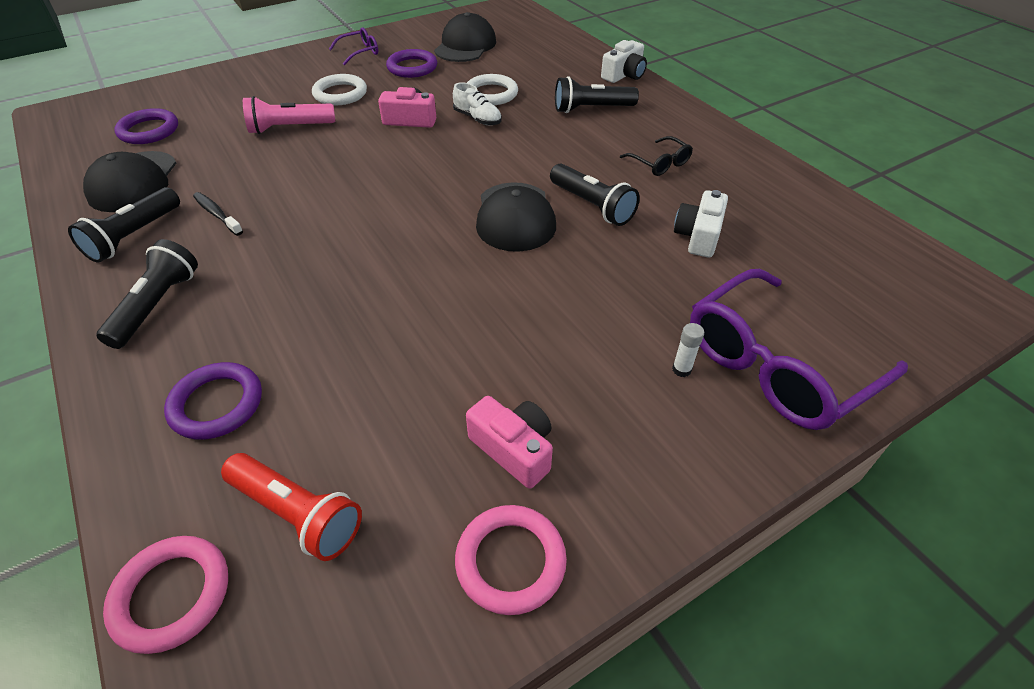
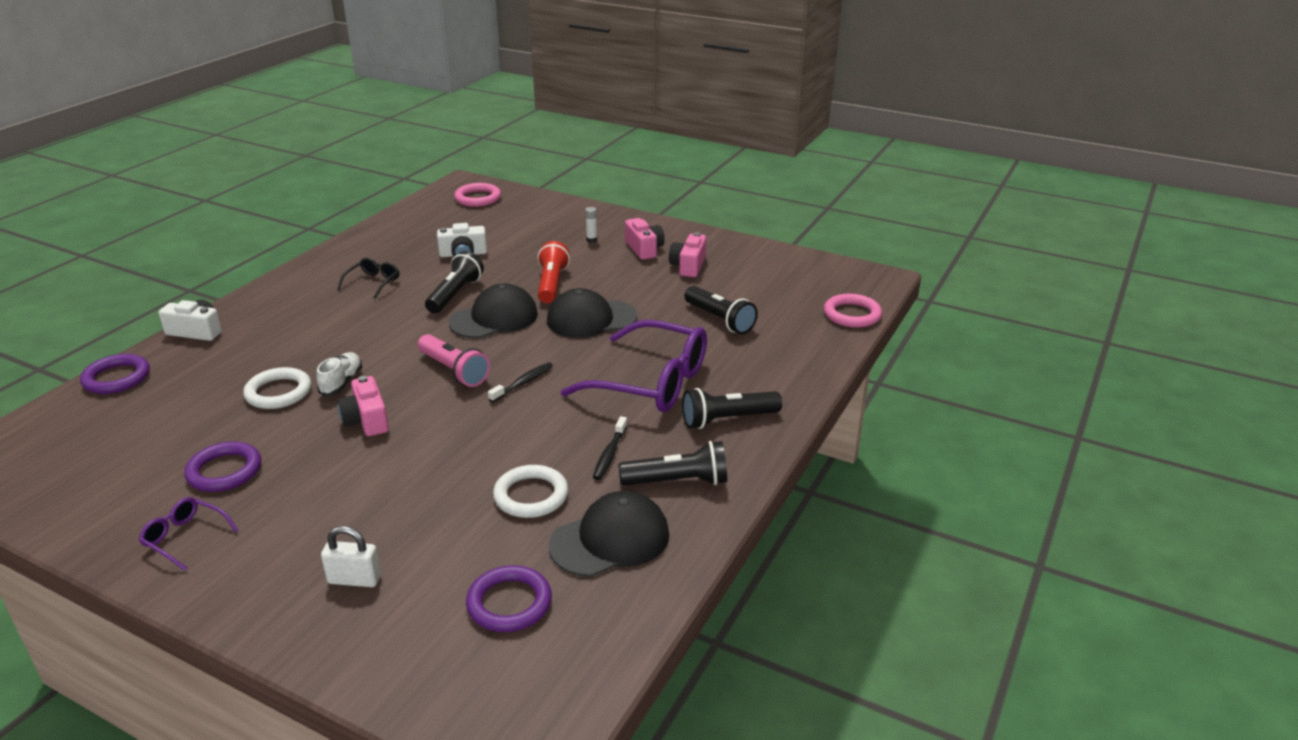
camera: 120 degrees left, 15 degrees down
purple ring [164,362,262,440] -> purple ring moved to [80,354,150,394]
red flashlight [221,453,362,561] -> red flashlight moved to [538,241,570,303]
pink flashlight [243,96,335,134] -> pink flashlight moved to [418,334,490,387]
white ring [312,74,367,105] -> white ring moved to [493,465,568,518]
black cap [434,12,496,62] -> black cap moved to [547,288,638,338]
pink ring [455,505,567,615] -> pink ring moved to [454,183,501,207]
black flashlight [555,76,639,113] -> black flashlight moved to [684,286,758,334]
purple glasses [690,269,908,430] -> purple glasses moved to [560,320,707,412]
none -> white padlock [321,526,381,587]
none -> black toothbrush [488,362,553,402]
none -> pink camera [625,218,665,260]

